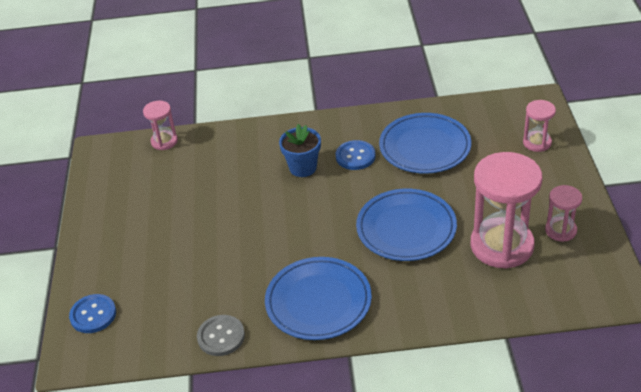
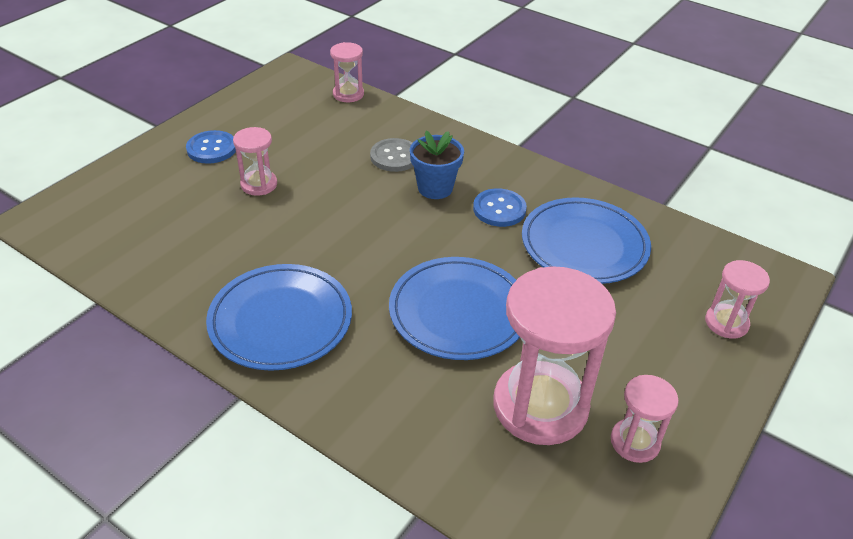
camera: 35 degrees right, 0 degrees up
blue button [69,294,116,333] -> blue button moved to [186,130,236,164]
grey button [197,315,245,356] -> grey button moved to [370,138,414,172]
none -> pink hourglass [233,127,277,196]

